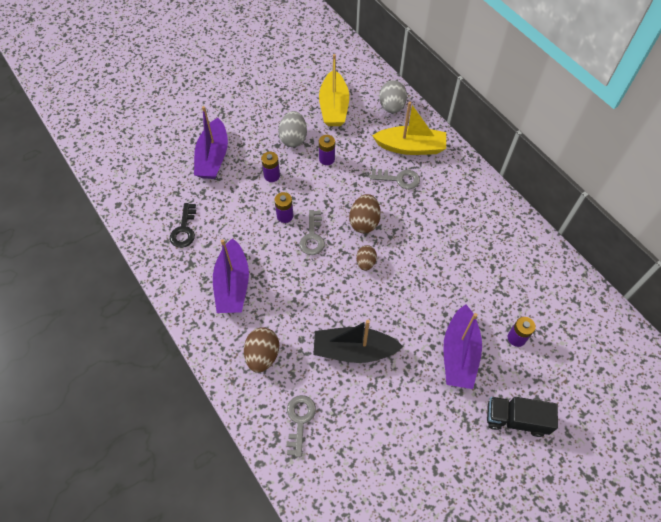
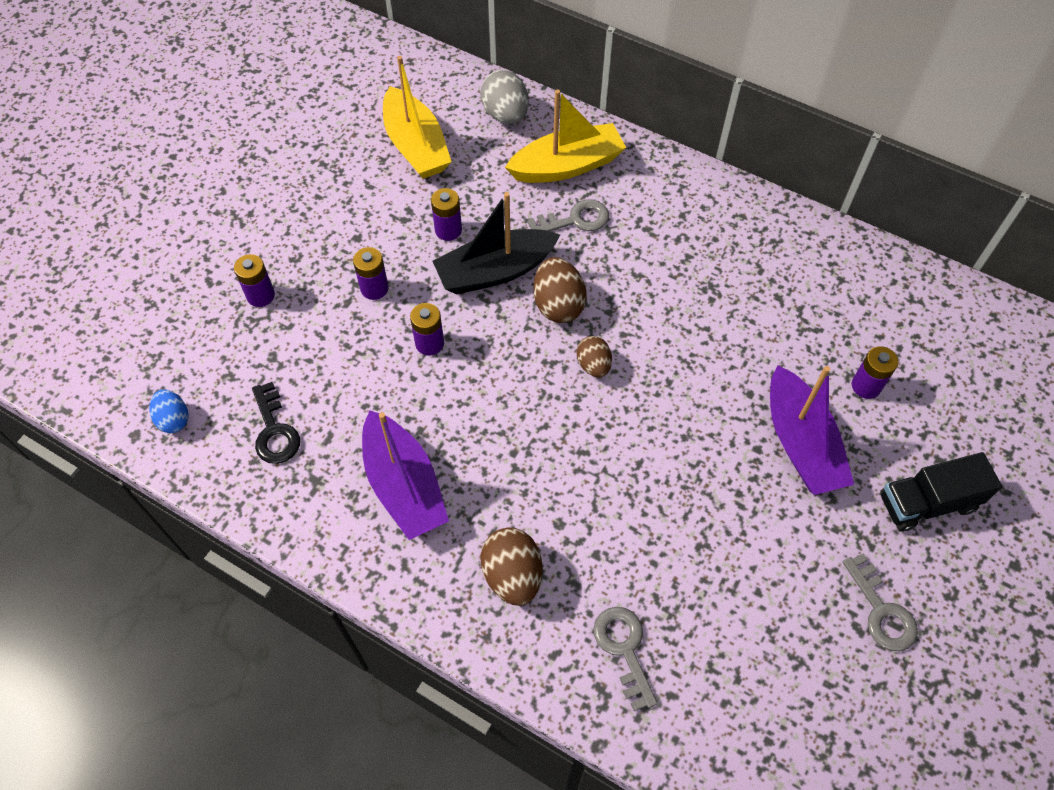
camera: 25 degrees left, 0 degrees up
purple boat [194,106,228,179] -> purple battery [234,254,275,307]
grey egg [278,111,307,147] -> none
grey key [300,210,325,255] -> grey key moved to [843,553,918,651]
black boat [313,320,403,363] -> black boat moved to [433,192,560,294]
none -> blue egg [150,389,189,433]

